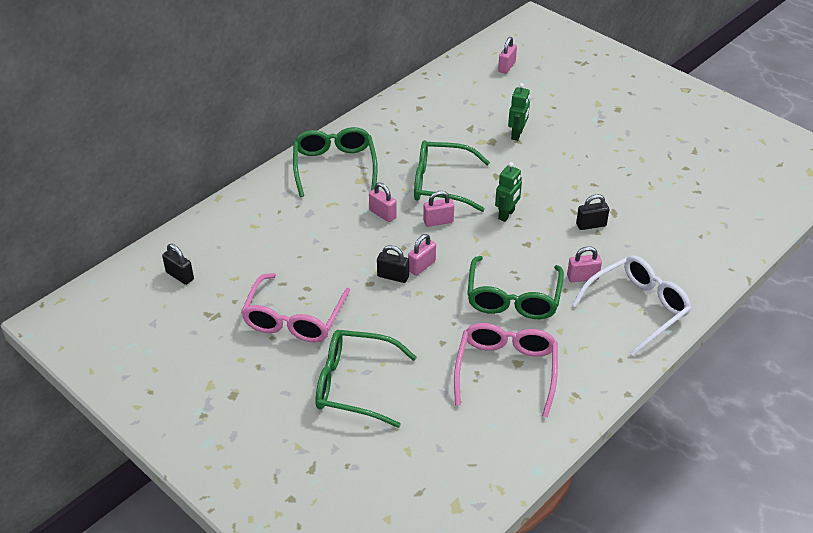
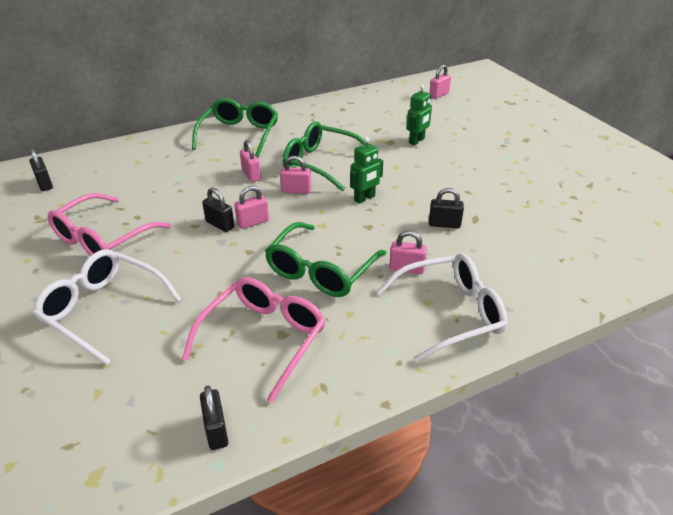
camera: 20 degrees right, 5 degrees down
green glasses [316,330,417,428] -> white glasses [33,249,182,365]
none -> black padlock [200,386,228,450]

